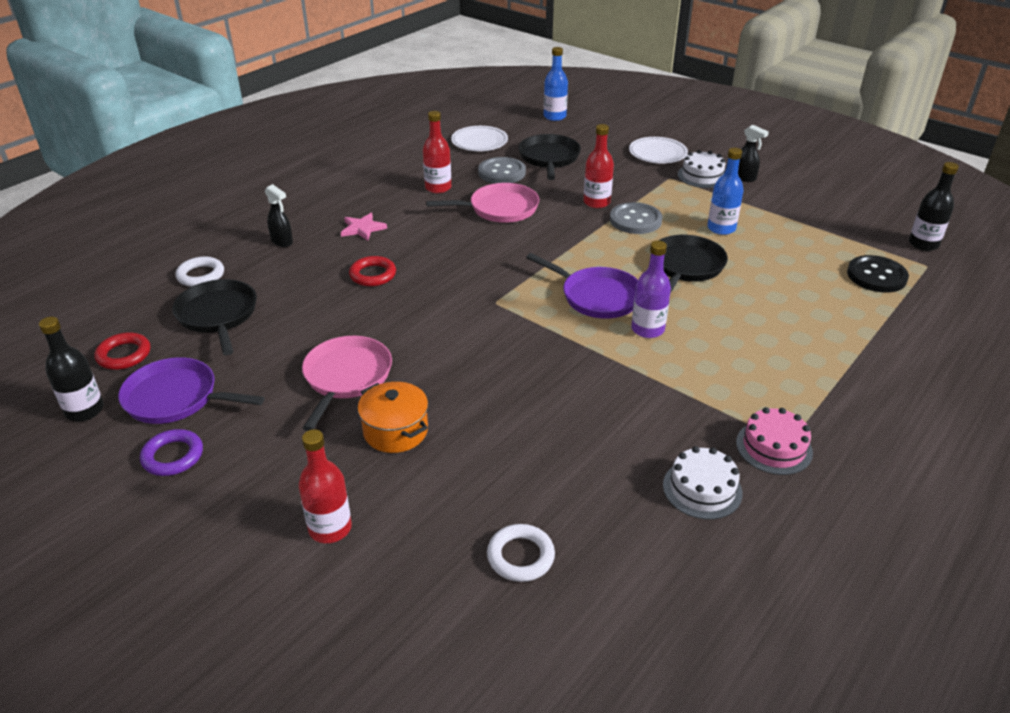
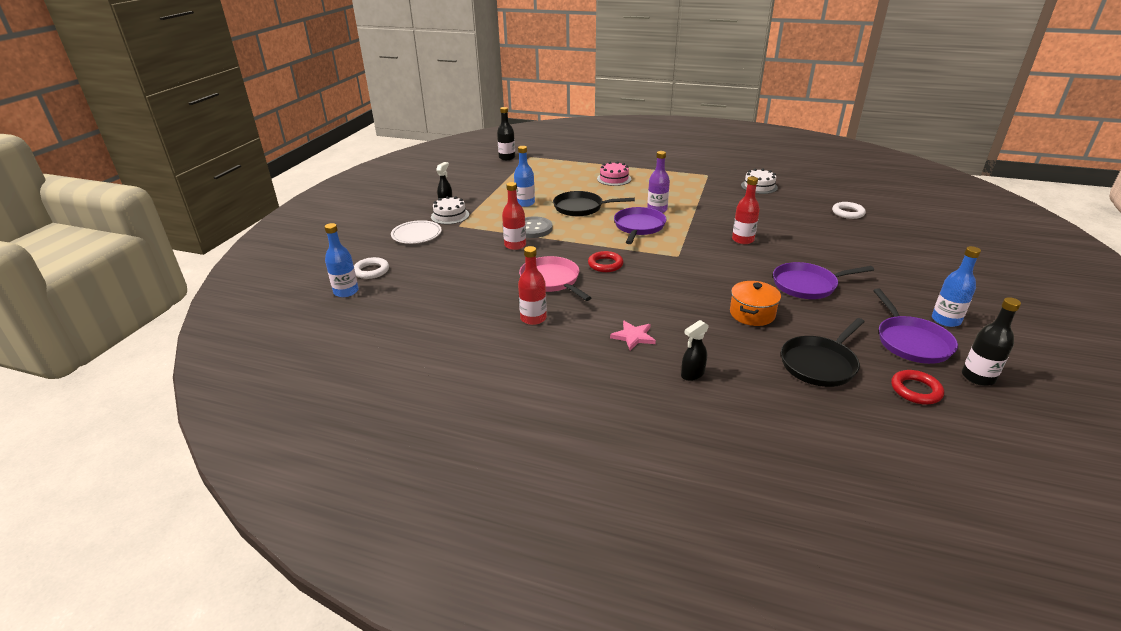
camera: 110 degrees left, 5 degrees down
purple ring [140,429,203,476] -> blue bottle [932,246,981,327]
white ring [176,256,224,287] -> white ring moved to [354,257,389,279]
black spray bottle [265,184,293,247] -> black spray bottle turned 150 degrees counterclockwise [681,320,709,381]
red bottle [298,429,352,543] -> red bottle moved to [732,176,760,244]
pink pan [302,336,392,431] -> purple pan [773,262,874,299]
red ring [349,256,396,286] -> red ring moved to [588,251,623,272]
orange pot [357,382,428,453] -> orange pot moved to [730,281,781,326]
white plate [451,126,508,151] -> none
grey button [478,157,526,184] -> none
black pan [518,134,581,180] -> none
pink cake [736,407,813,475] -> pink cake moved to [597,161,631,186]
black button [847,255,909,293] -> none

